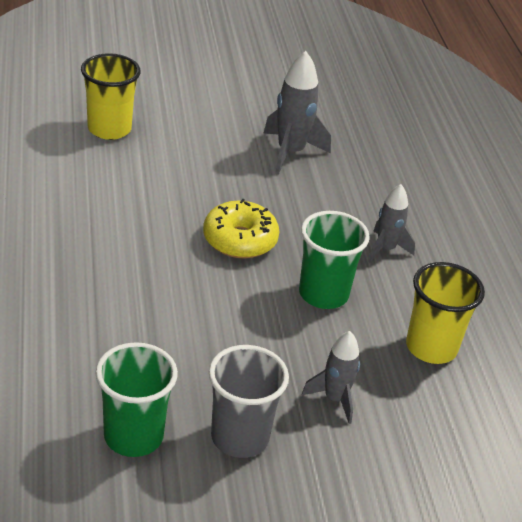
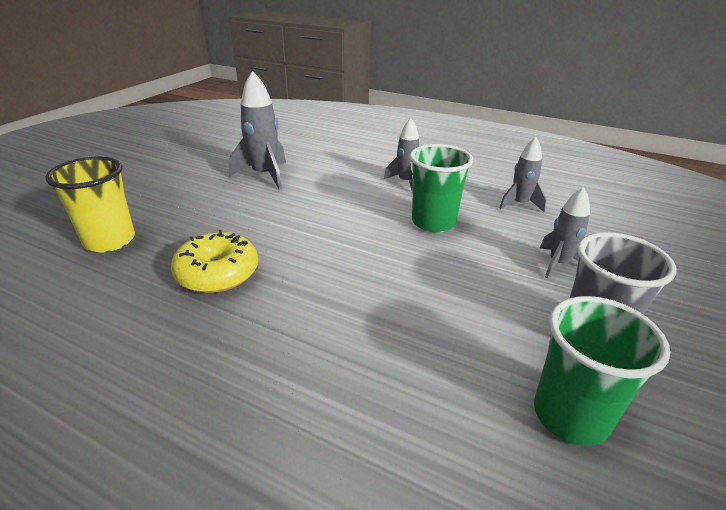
camera: 50 degrees left, 5 degrees down
yellow donut [203,199,279,259] -> yellow donut moved to [171,230,258,293]
yellow cup [406,262,485,364] -> grey rocket [499,137,546,212]

